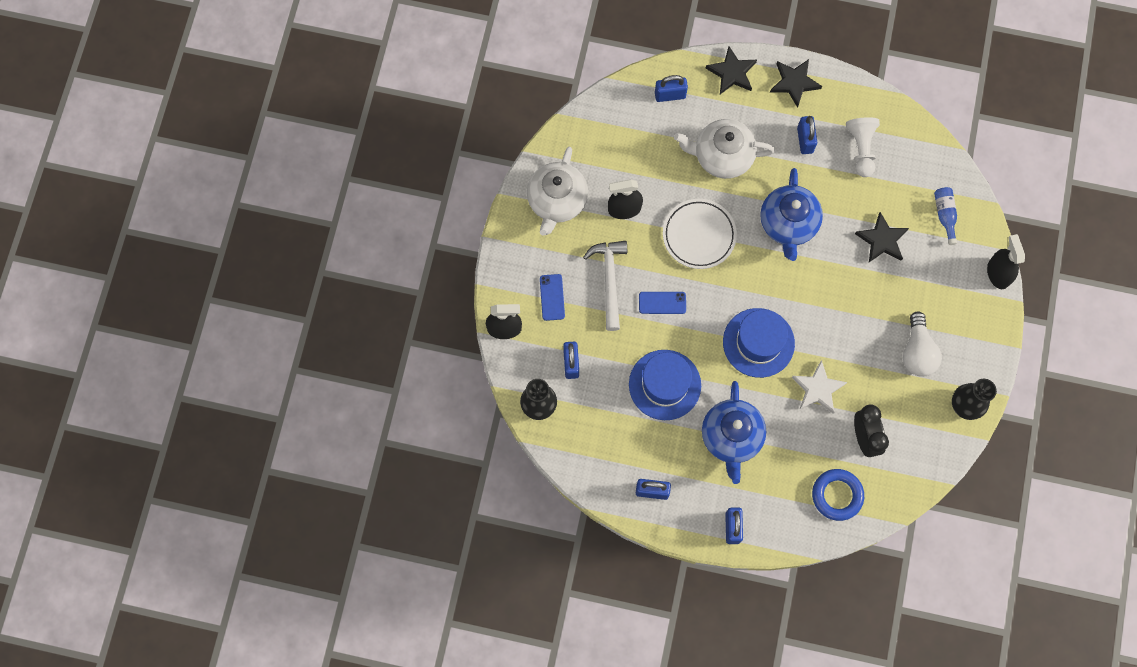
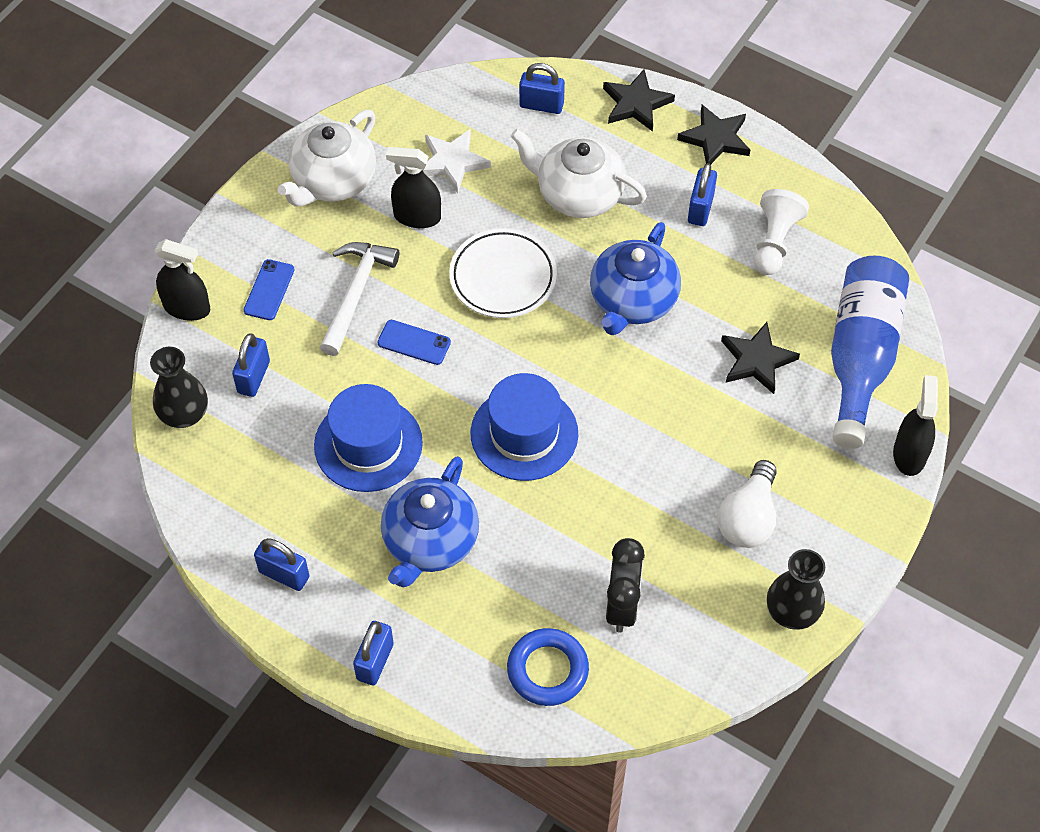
camera: 20 degrees right, 15 degrees down
white star [792,360,847,414] -> white star moved to [423,129,491,193]
blue bottle [934,187,957,245] -> blue bottle [831,256,909,449], size x2.35

